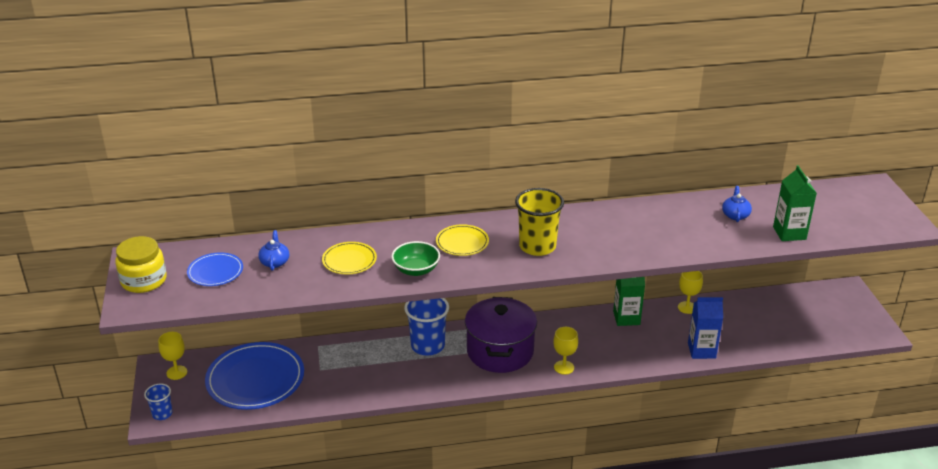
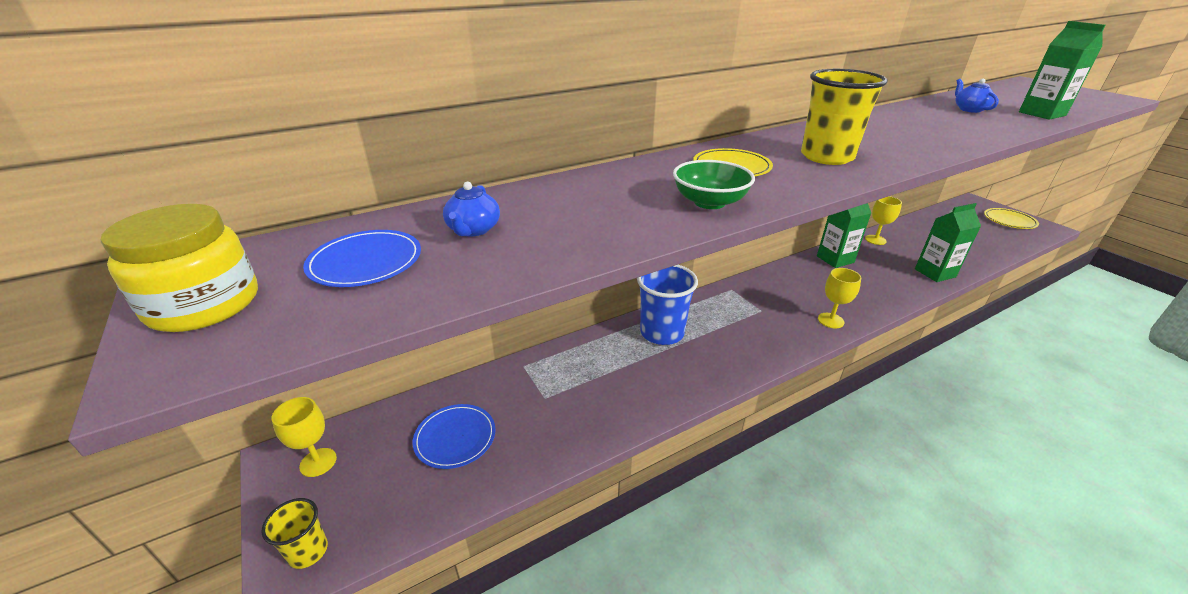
camera: 20 degrees left, 0 degrees up
blue cup [144,383,173,420] -> yellow cup [261,498,328,569]
blue plate [205,342,304,410] -> blue plate [413,404,495,469], size x0.52
blue teapot [258,230,289,271] -> blue teapot turned 150 degrees counterclockwise [443,182,500,236]
yellow plate [322,242,377,274] -> yellow plate moved to [984,208,1039,229]
purple pot [465,297,537,373] -> none
blue carton [688,297,723,359] -> green carton [915,203,981,282]

